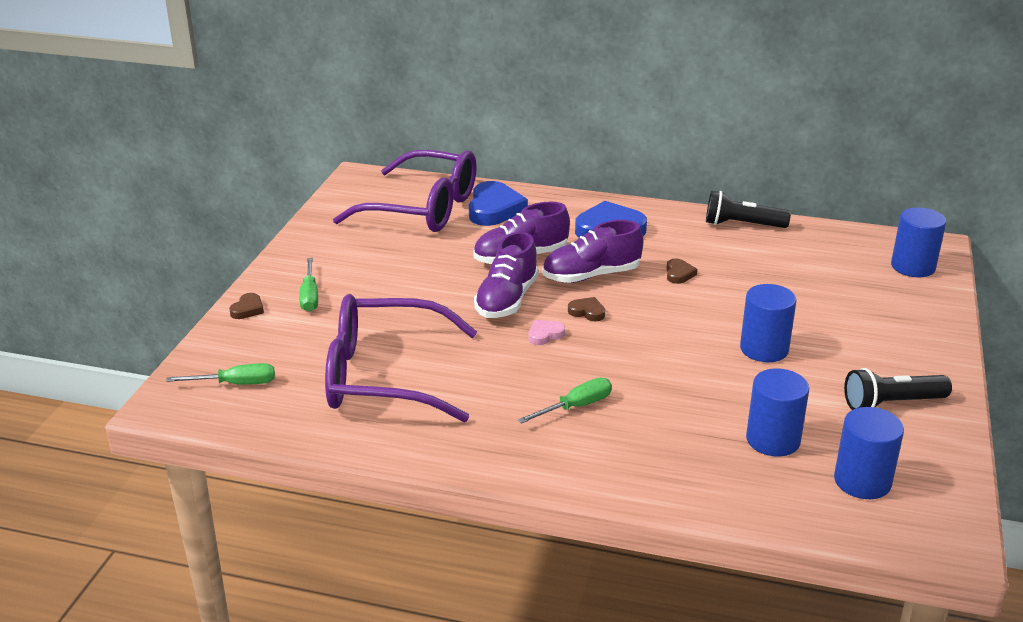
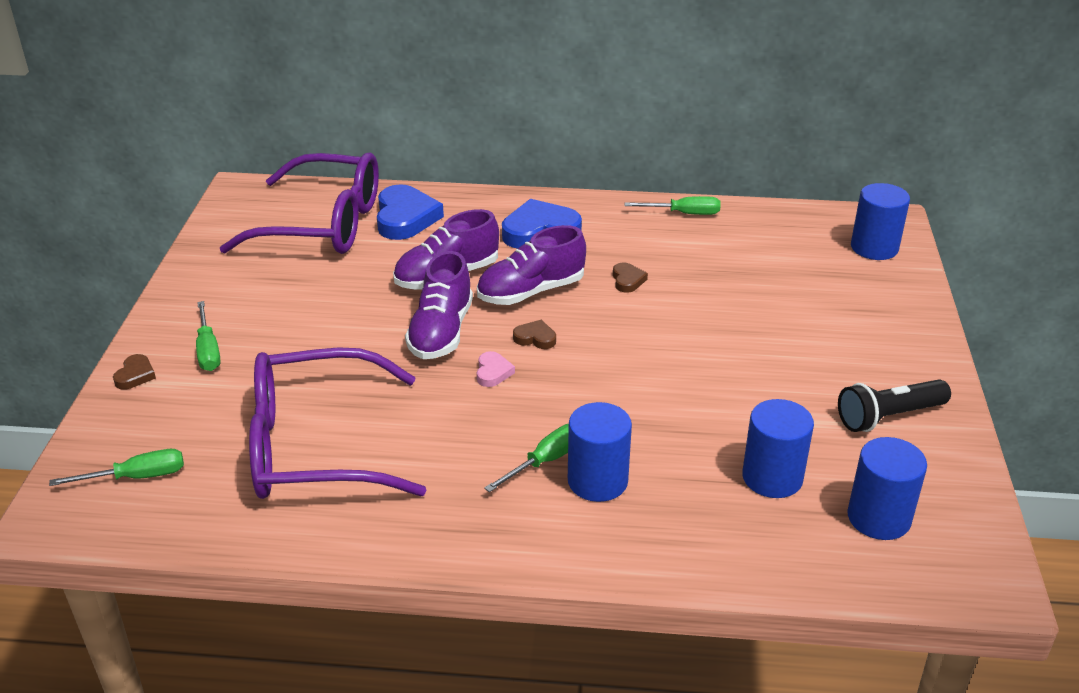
camera: 10 degrees left, 5 degrees up
pink heart [529,320,565,345] -> pink heart turned 135 degrees clockwise [477,351,515,387]
black flashlight [706,191,791,228] -> green screwdriver [624,196,721,215]
blue cylinder [740,284,797,362] -> blue cylinder moved to [568,402,632,502]

